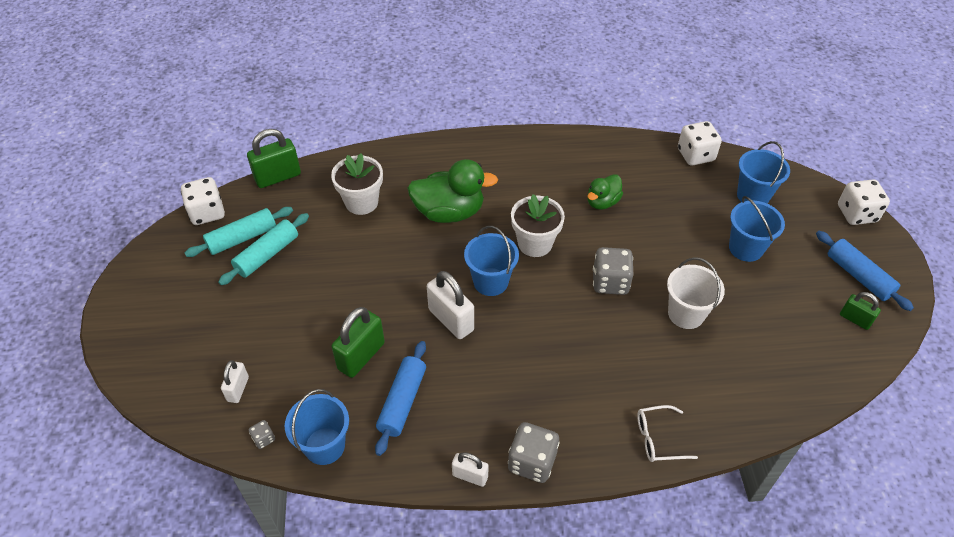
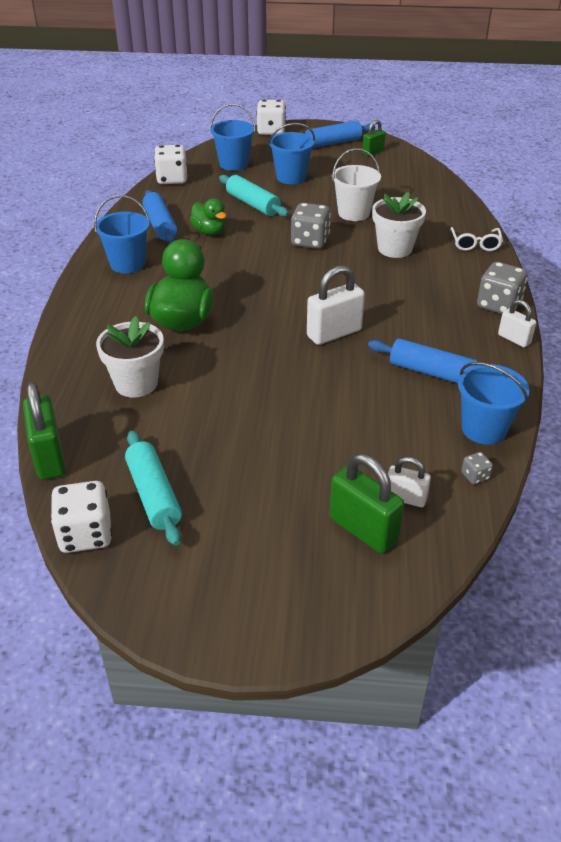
camera: 80 degrees left, 10 degrees down
turquoise rolling pin [218,213,309,285] -> turquoise rolling pin moved to [219,175,289,217]
green padlock [332,307,385,378] -> green padlock moved to [329,454,404,554]
white padlock [452,452,489,487] -> white padlock turned 75 degrees counterclockwise [498,300,536,347]
blue bucket [464,226,519,296] -> blue bucket moved to [94,195,150,273]
white flower pot [511,194,565,257] -> white flower pot moved to [372,192,426,258]
none -> blue rolling pin [142,190,177,244]

